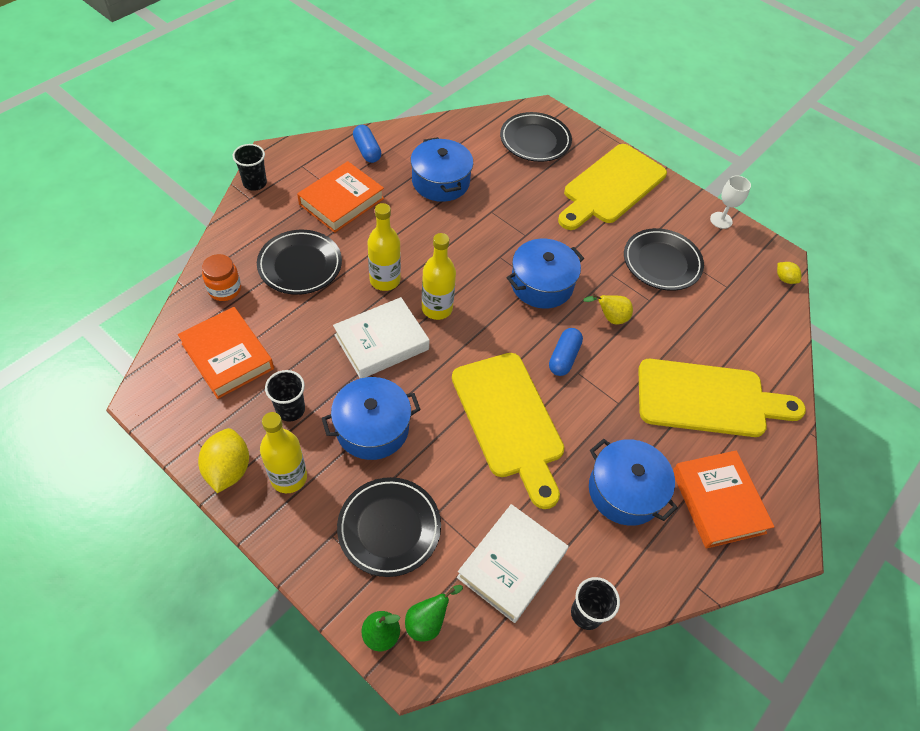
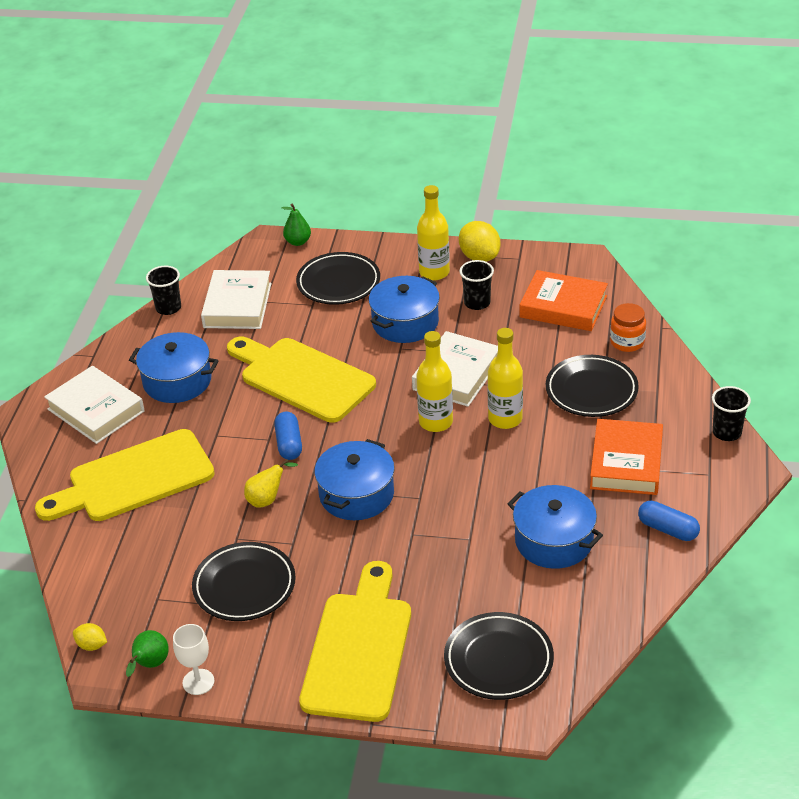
camera: 155 degrees right, 15 degrees down
green pear [405,585,463,641] -> green pear moved to [126,630,169,677]
orange book [673,450,774,549] -> white book [44,366,144,444]

